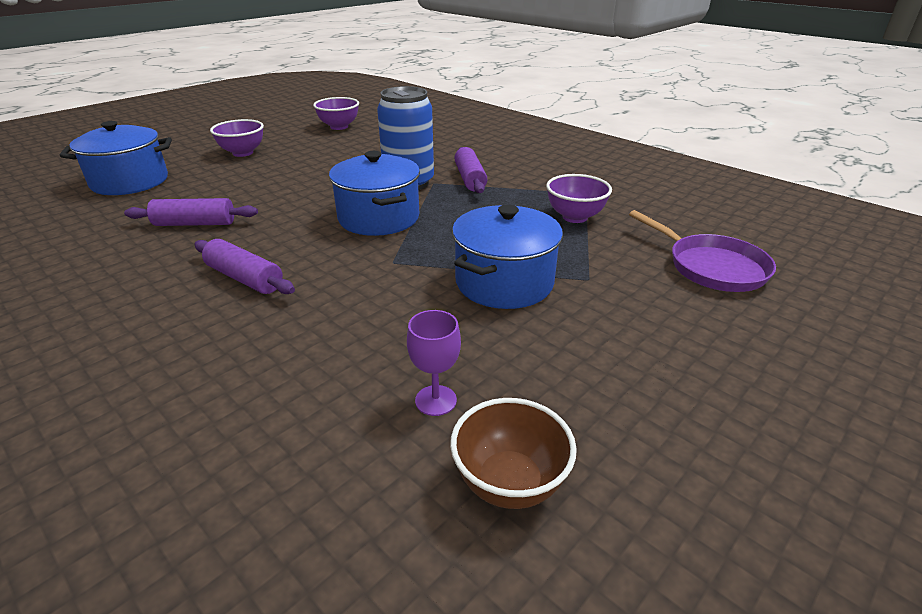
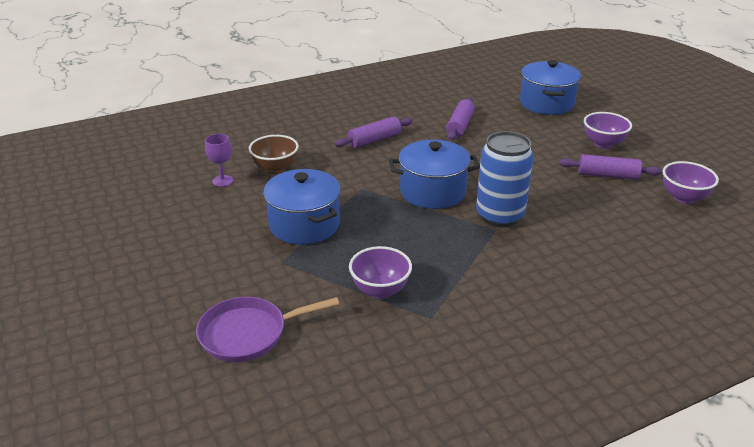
camera: 110 degrees right, 0 degrees up
brown bowl [450,398,577,509] -> brown bowl moved to [248,135,299,174]
purple rolling pin [454,147,488,193] -> purple rolling pin moved to [559,154,662,180]

